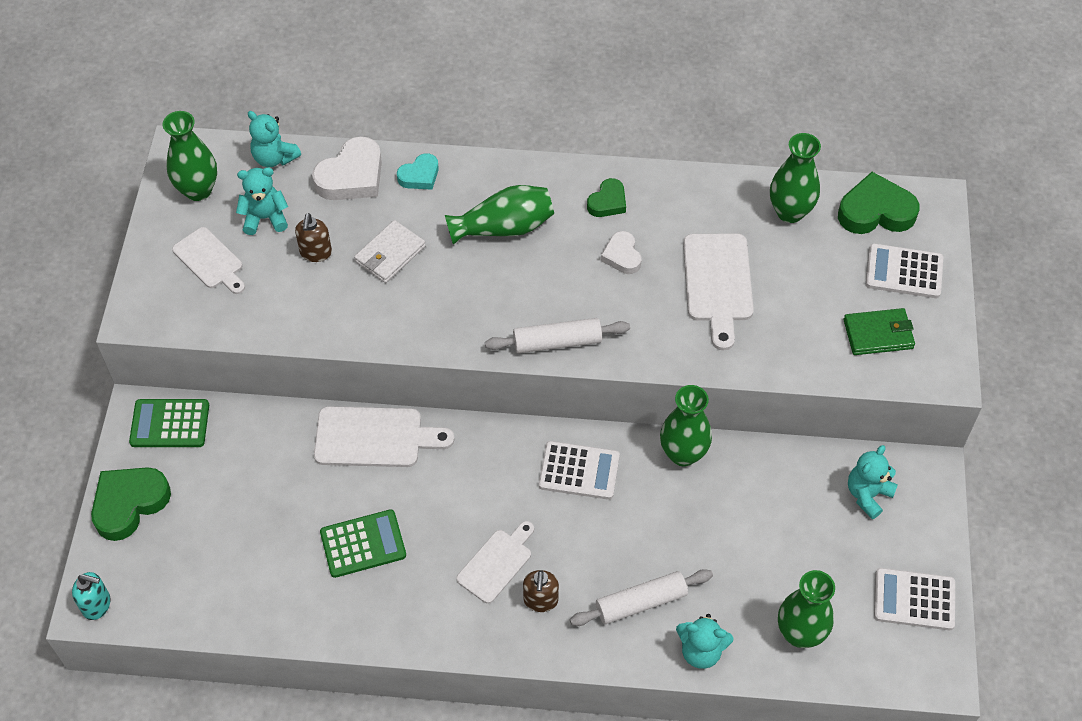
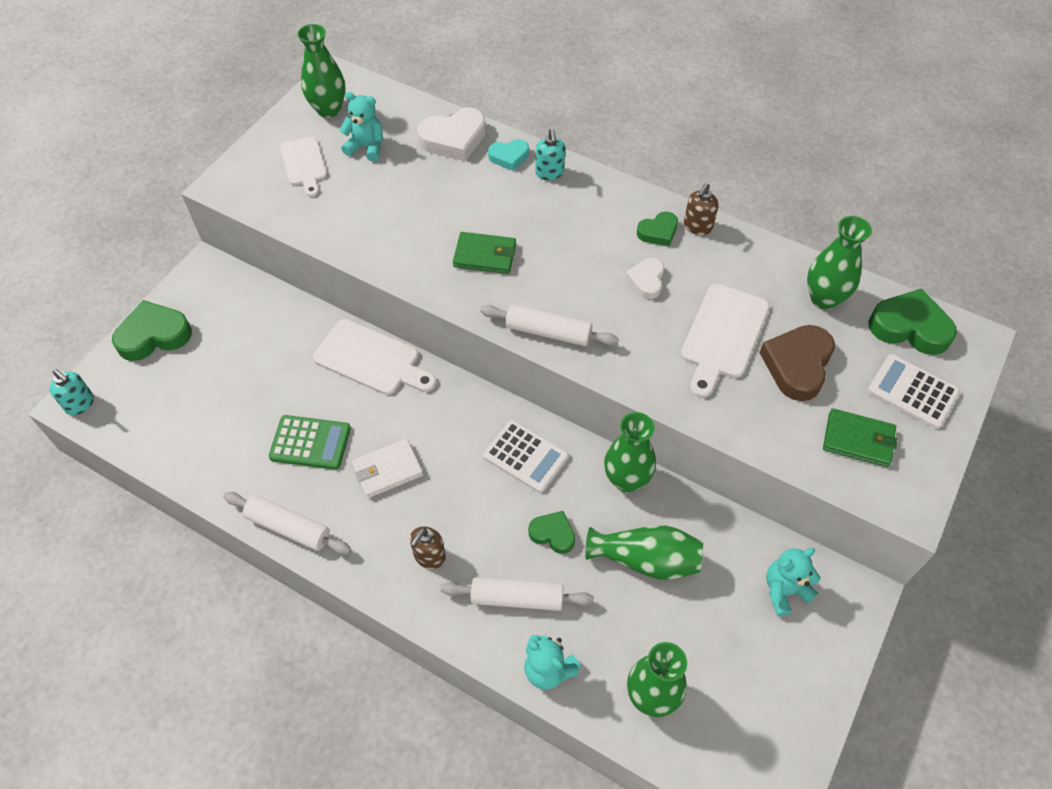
camera: 25 degrees right, 0 degrees up
green calculator [129,399,209,447] -> none
turquoise teddy bear [248,111,301,167] -> none
brown soap dispenser [295,213,332,262] -> brown soap dispenser moved to [684,183,718,235]
white wallet [354,220,426,283] -> white wallet moved to [352,439,423,498]
green vase [445,185,554,245] -> green vase moved to [585,526,703,580]
white cutting board [456,521,534,604] -> none
white calculator [874,568,955,630] -> none
none -> white rolling pin [223,492,351,555]
none -> green wallet [453,232,516,274]
none -> green heart [528,511,575,554]
none -> turquoise soap dispenser [536,129,565,180]
none -> brown heart [759,325,835,401]

